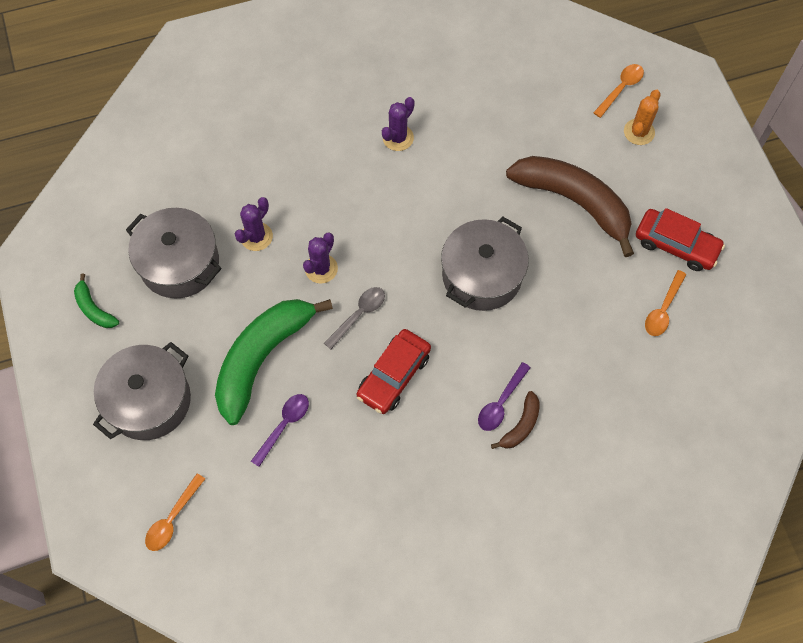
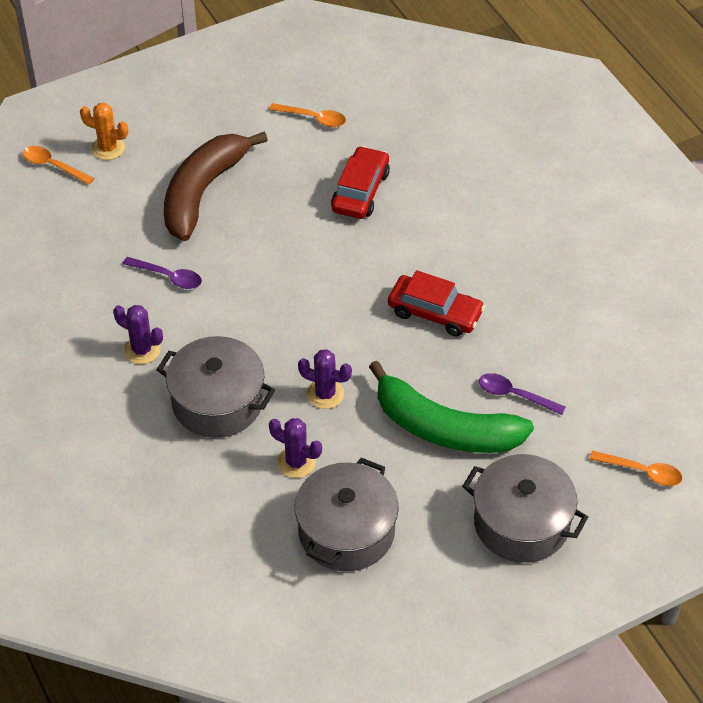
camera: 100 degrees left, 15 degrees down
green banana [74,274,119,328] -> none
grey spoon [324,287,385,349] -> none
grey pot [441,217,529,311] -> grey pot moved to [156,336,275,438]
purple spoon [478,362,531,431] -> purple spoon moved to [123,257,202,289]
brown banana [491,391,540,449] -> none
red car [636,208,725,271] -> red car moved to [331,146,390,219]

